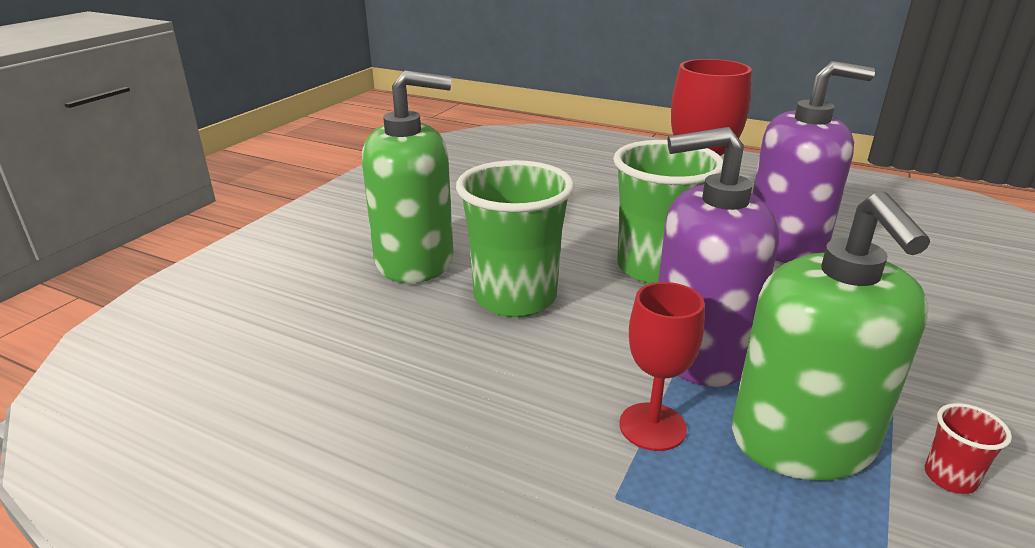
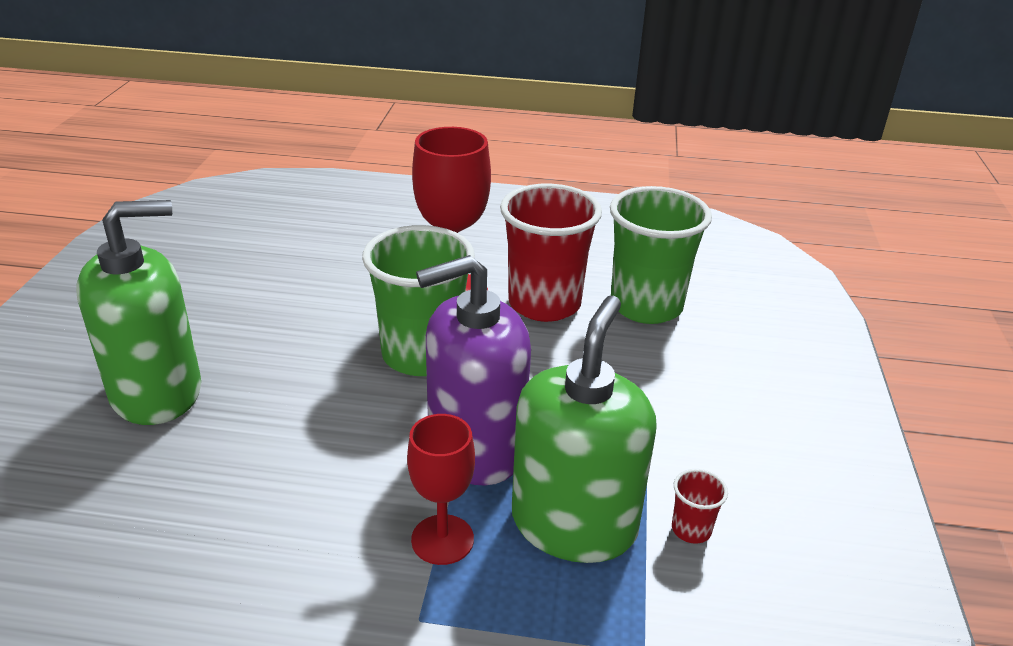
camera: 20 degrees left, 5 degrees up
green cup [456,160,574,317] -> green cup moved to [610,186,712,324]
green soap dispenser [732,191,930,480] -> green soap dispenser turned 135 degrees counterclockwise [512,296,657,563]
purple soap dispenser [752,61,875,263] -> red cup [500,184,602,322]

